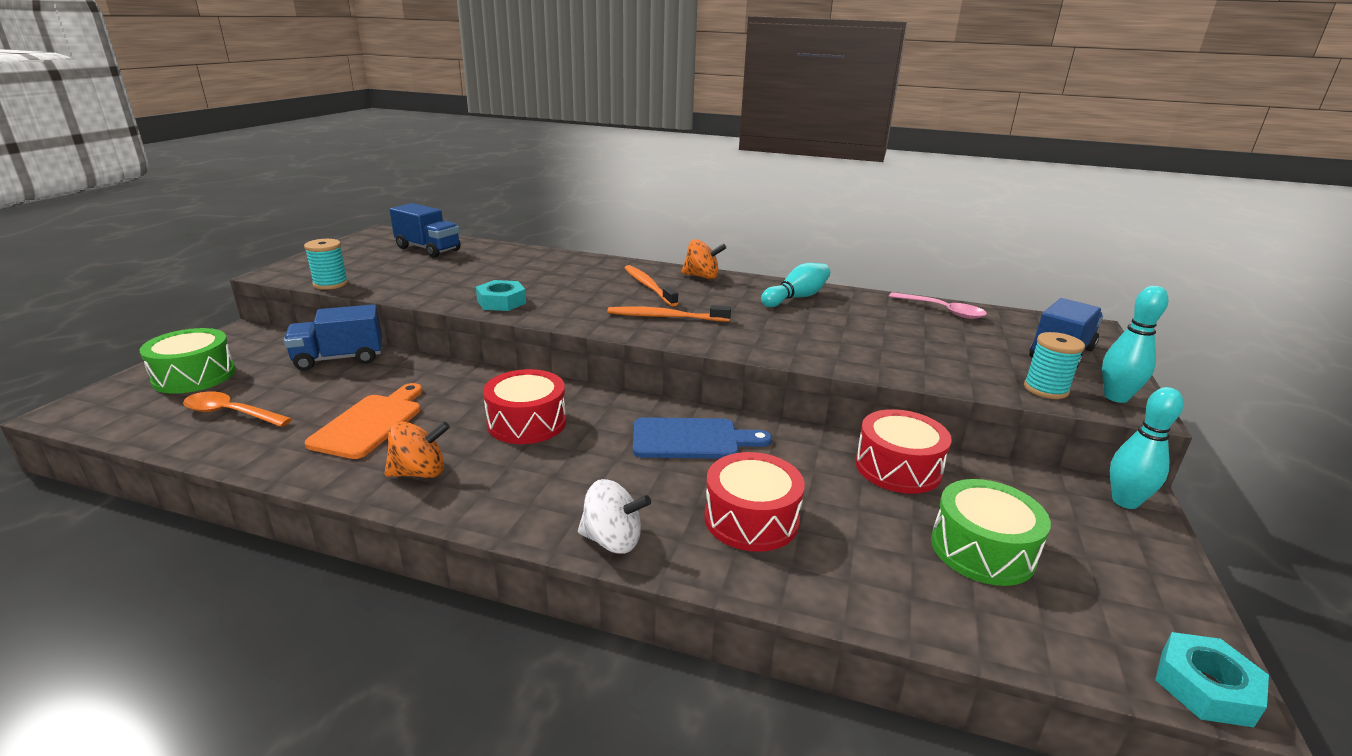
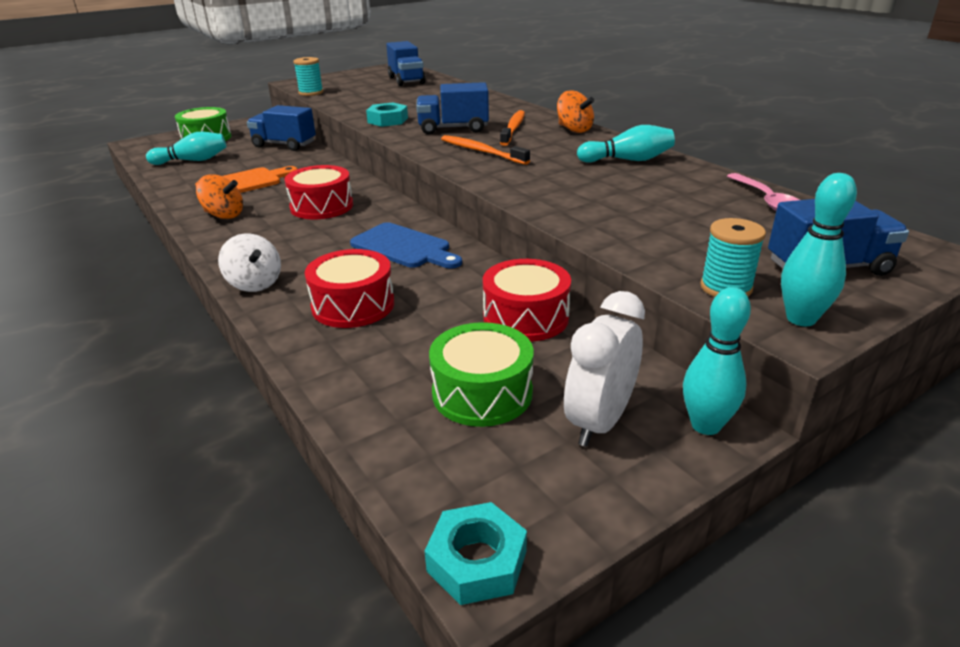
camera: 40 degrees right, 5 degrees up
orange spoon [183,392,292,427] -> turquoise bowling pin [146,132,227,165]
none -> blue truck [416,82,489,134]
none -> white clock [564,291,645,447]

